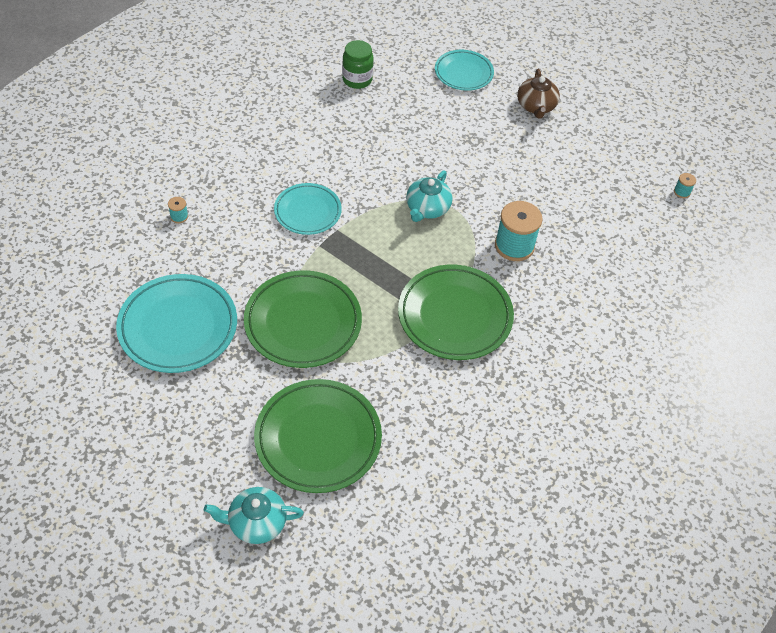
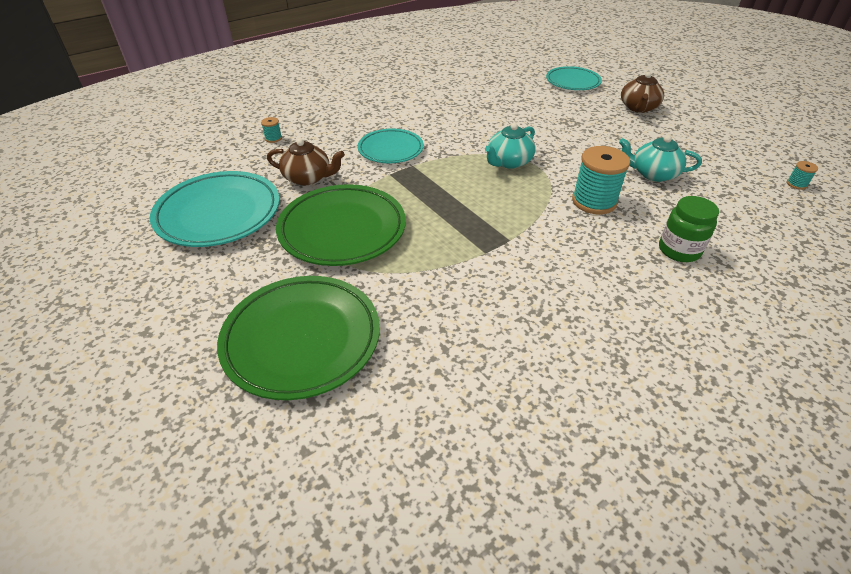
camera: 20 degrees right, 10 degrees down
turquoise teapot [204,487,304,544] -> turquoise teapot moved to [619,135,702,182]
green jar [342,40,374,89] -> green jar moved to [659,196,719,262]
green plate [398,265,514,360] -> none
none -> brown teapot [267,139,345,185]

